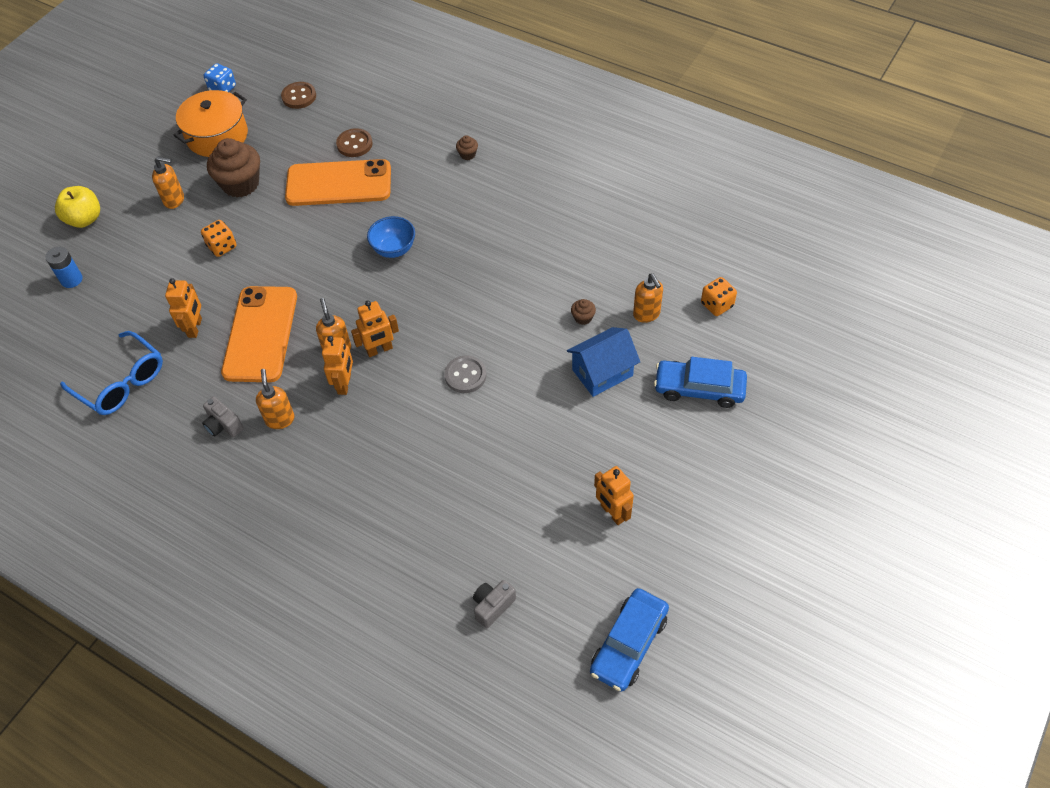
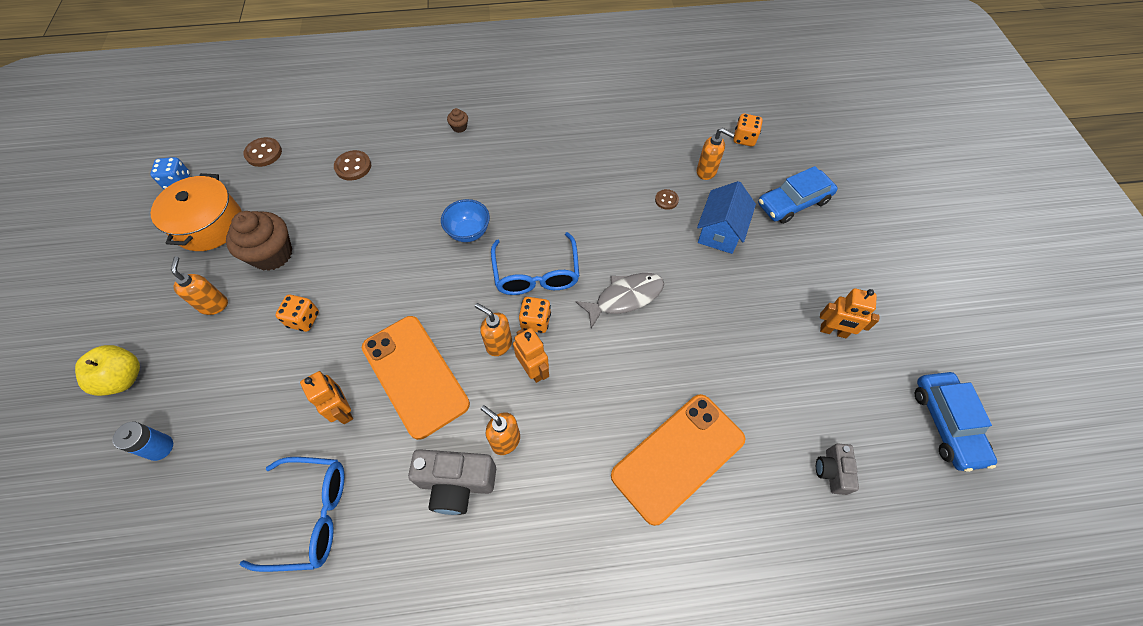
camera: 40 degrees left, 5 degrees up
orange soap dispenser [152,157,184,209] -> orange soap dispenser turned 75 degrees counterclockwise [171,256,228,315]
grey camera [202,396,244,438] -> grey camera [408,449,496,515], size x1.70
orange phone [285,159,391,206] -> orange phone moved to [611,394,745,526]
orange robot [351,300,399,357] -> orange dice [519,297,551,333]
grey button [444,355,486,393] -> grey fish [576,273,664,329]
brown cupcake [571,299,596,325] -> brown button [655,189,679,210]
none -> blue glasses [491,232,579,295]

